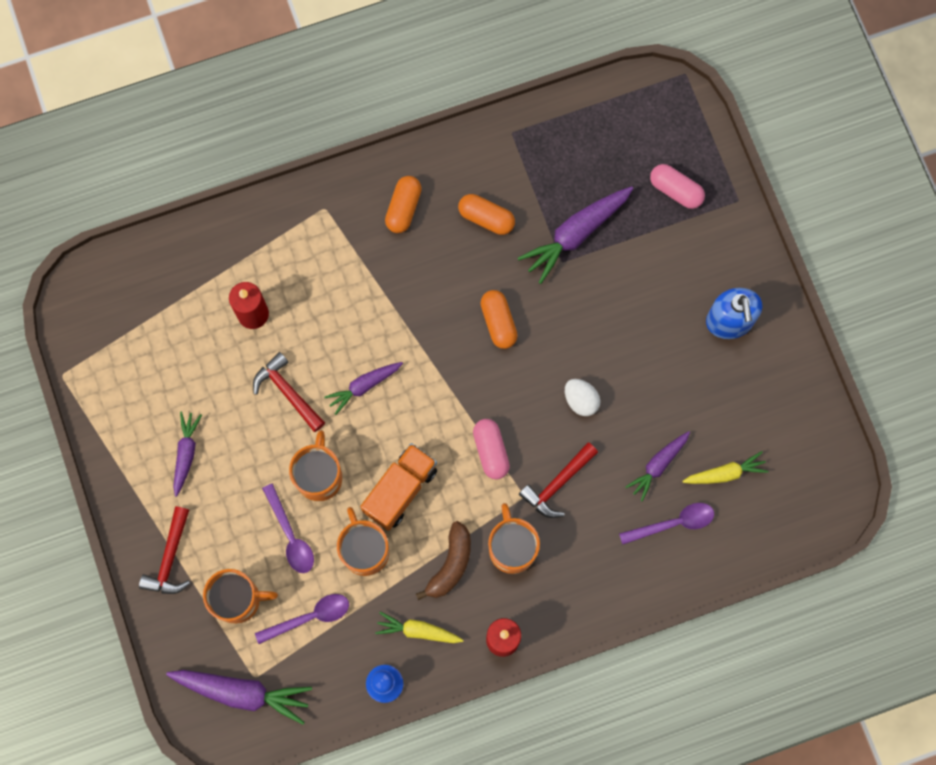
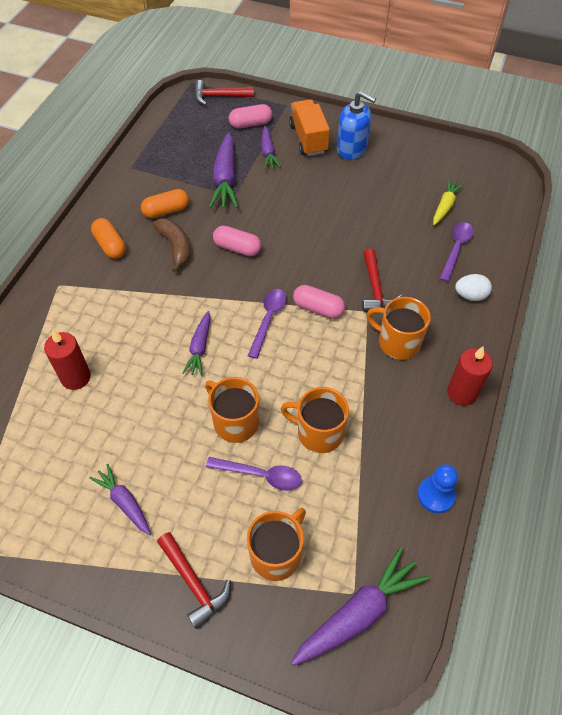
camera: 50 degrees left, 20 degrees down
red hammer [253,352,325,432] -> red hammer moved to [195,80,254,105]
purple spoon [255,594,349,644] -> purple spoon moved to [248,289,287,359]
orange truck [360,443,437,531] -> orange truck moved to [289,99,330,156]
yellow carrot [375,612,463,643] -> none
brown banana [416,521,471,600] -> brown banana moved to [153,218,191,273]
orange capsule [480,290,518,349] -> pink capsule [213,226,261,256]
white egg [565,379,601,416] -> white egg moved to [455,274,492,301]
purple carrot [626,431,690,502] -> purple carrot moved to [261,126,281,169]

